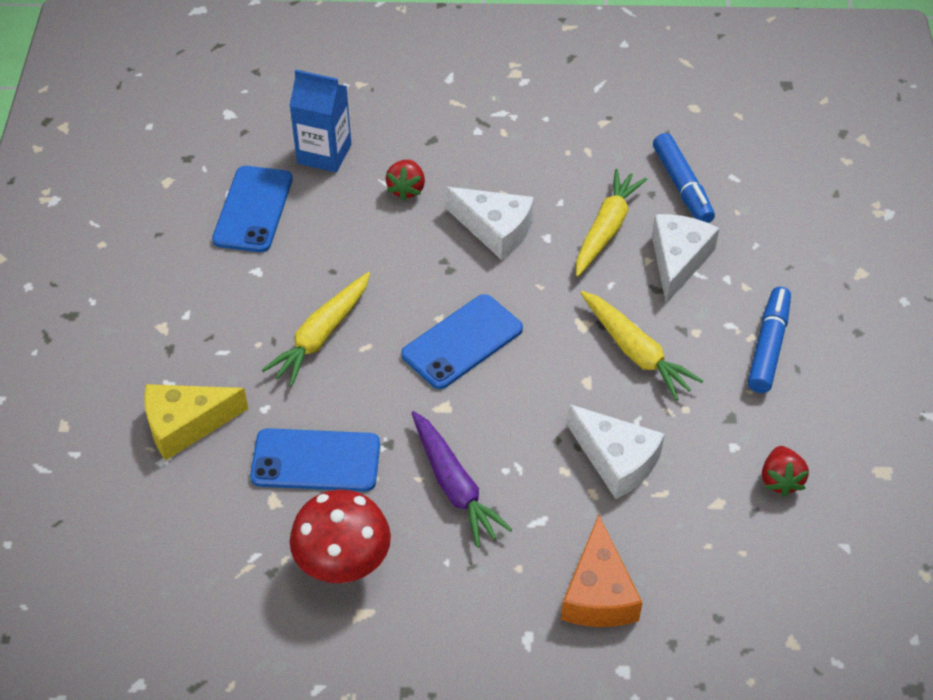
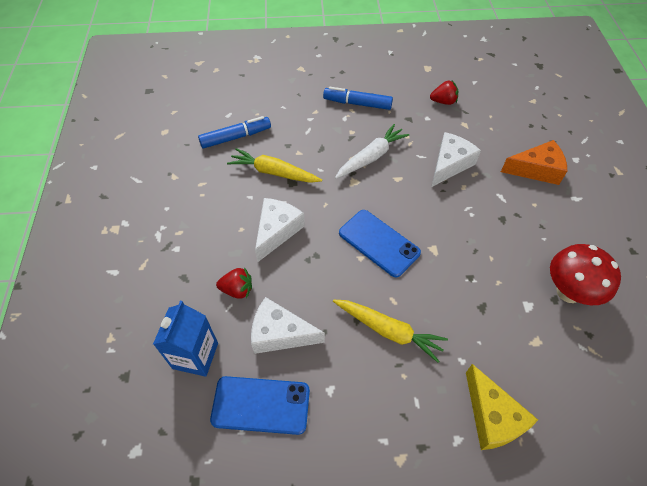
camera: 95 degrees left, 5 degrees up
blue phone [250,428,380,492] -> none
purple carrot [411,411,513,547] -> none
yellow carrot [580,291,703,400] -> white carrot [335,124,410,179]
white cheese [652,214,719,304] -> white cheese moved to [251,297,325,354]

